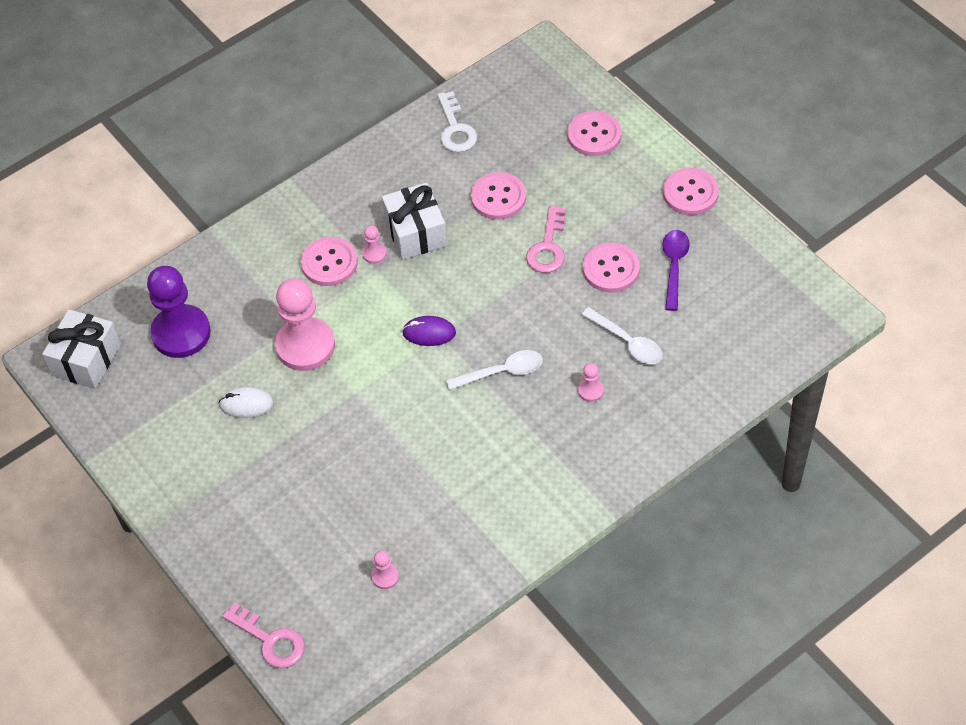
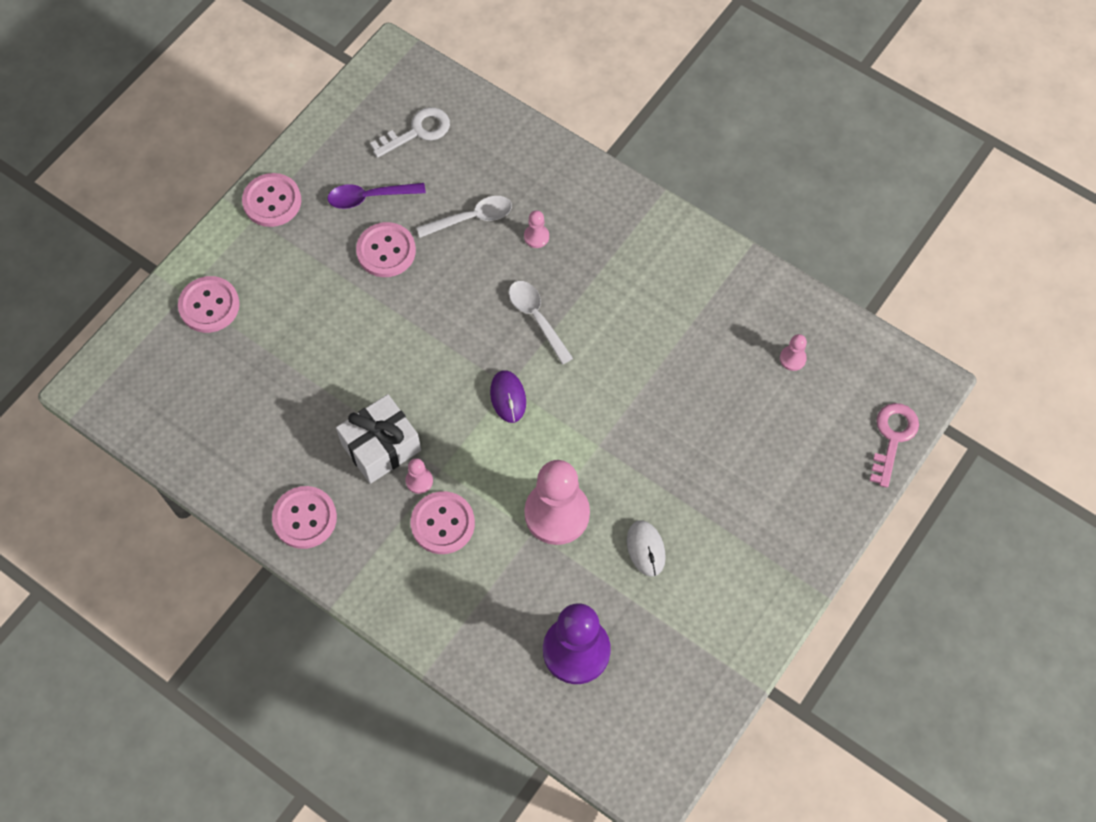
camera: 110 degrees left, 10 degrees up
white gift [42,309,121,389] -> none
white key [438,91,477,152] -> white key moved to [370,107,450,158]
pink button [471,172,526,220] -> pink button moved to [272,486,337,549]
pink key [526,205,566,273] -> none
white spoon [581,307,663,364] -> white spoon turned 45 degrees clockwise [416,196,512,238]

